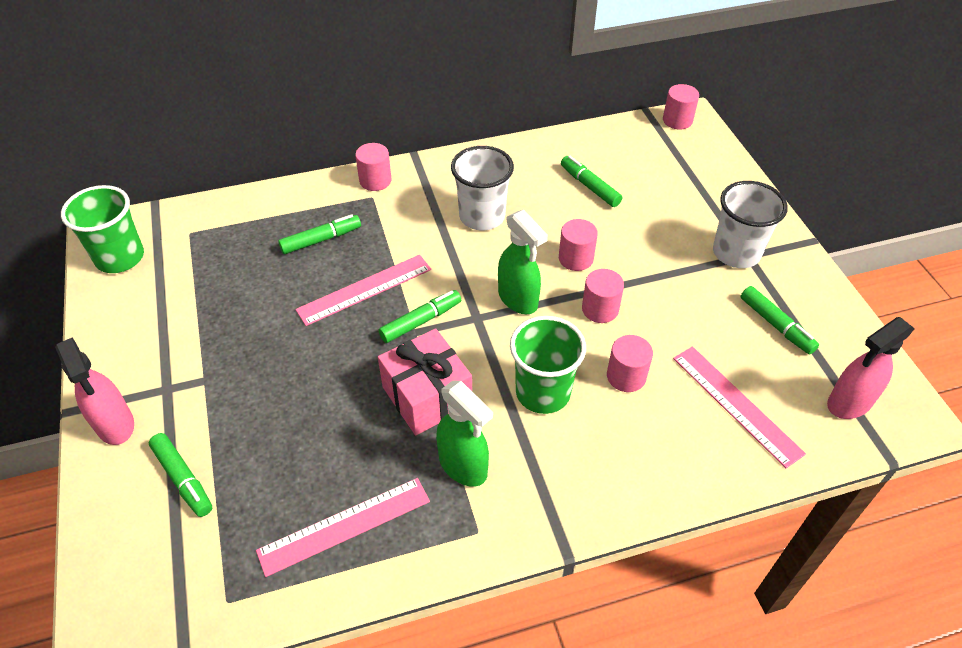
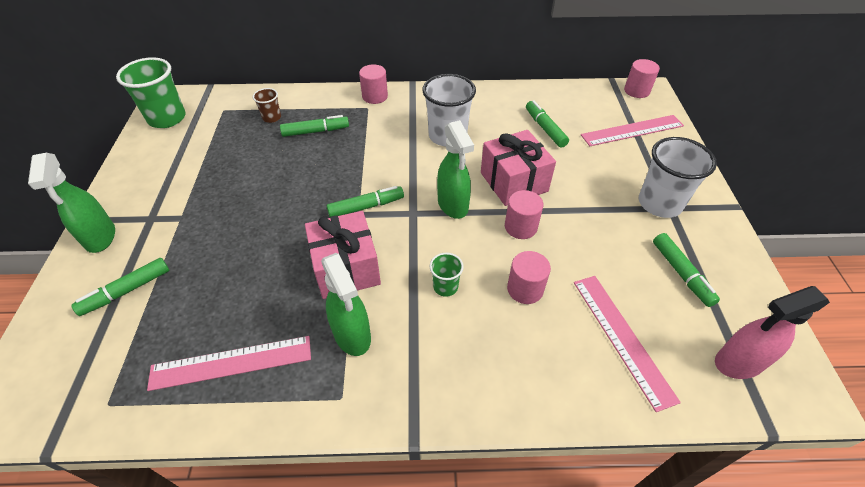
camera: 15 degrees right, 0 degrees up
pink spray bottle [55,337,134,445] -> green spray bottle [28,153,115,253]
green marker [149,433,212,517] -> green marker turned 75 degrees clockwise [71,258,169,316]
pink ruler [295,255,431,326] -> pink ruler moved to [581,115,684,146]
green cup [510,316,586,414] -> green cup [430,253,464,297], size x0.50
pink cylinder [559,219,598,271] -> pink gift [481,130,556,206]
none -> brown cup [253,88,281,123]

